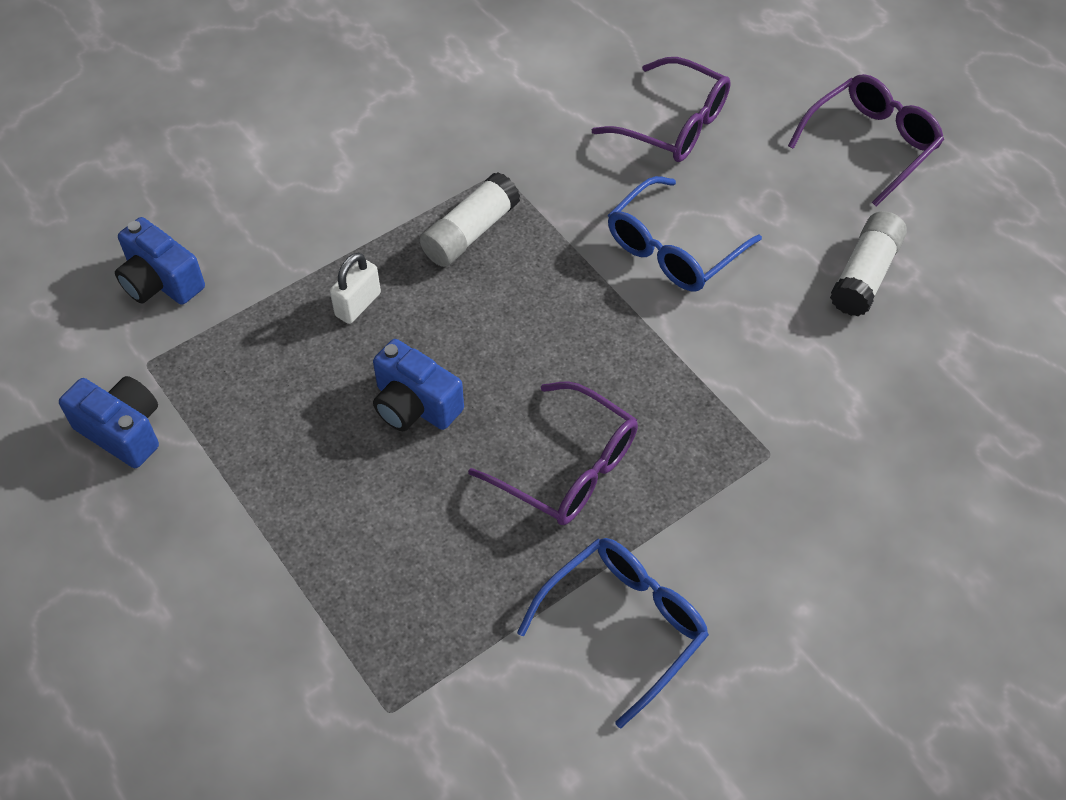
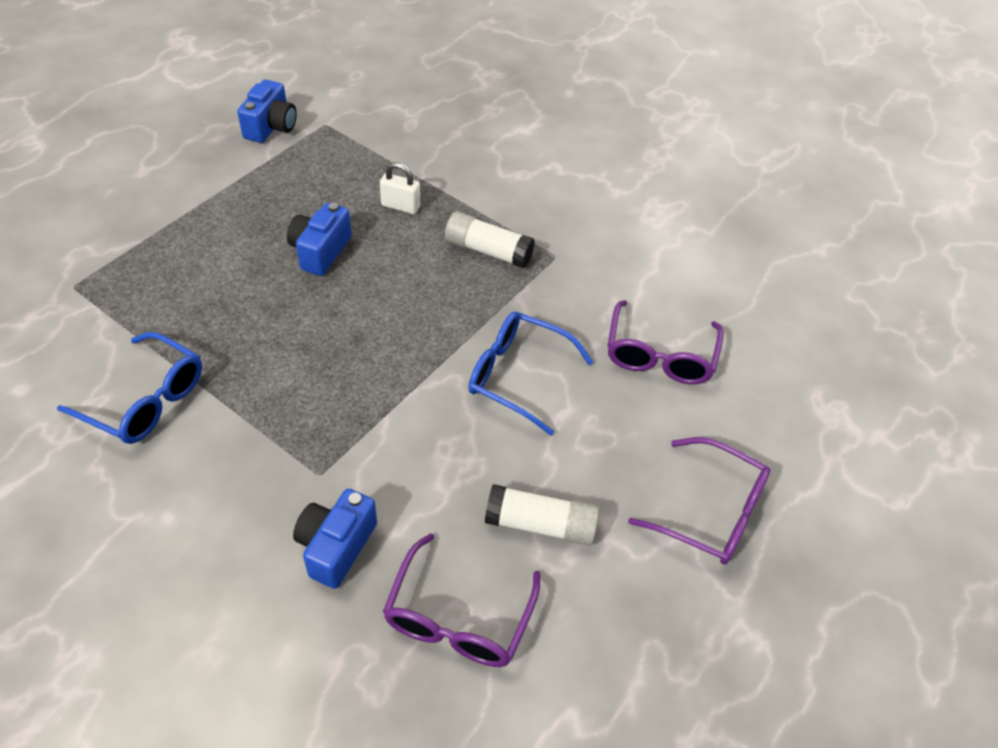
camera: 70 degrees right, 5 degrees down
blue camera [115,217,205,305] -> blue camera moved to [293,489,377,589]
purple glasses [468,381,638,525] -> purple glasses moved to [383,533,540,667]

